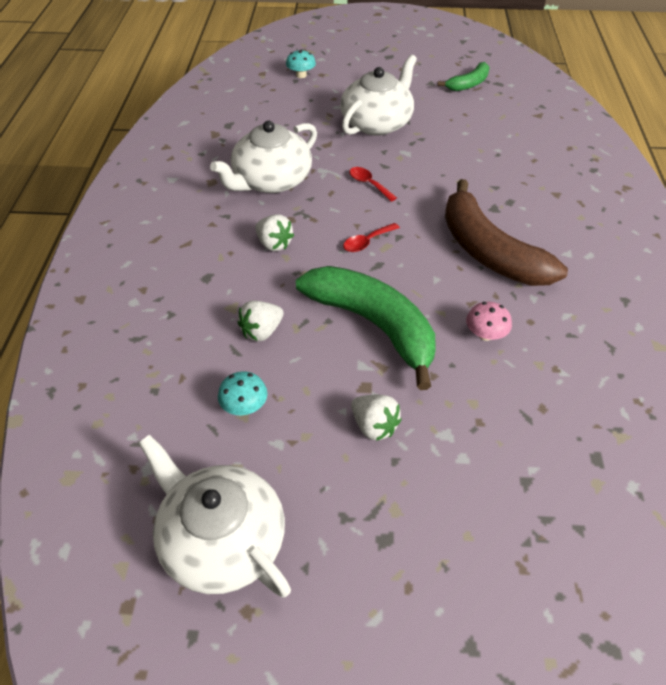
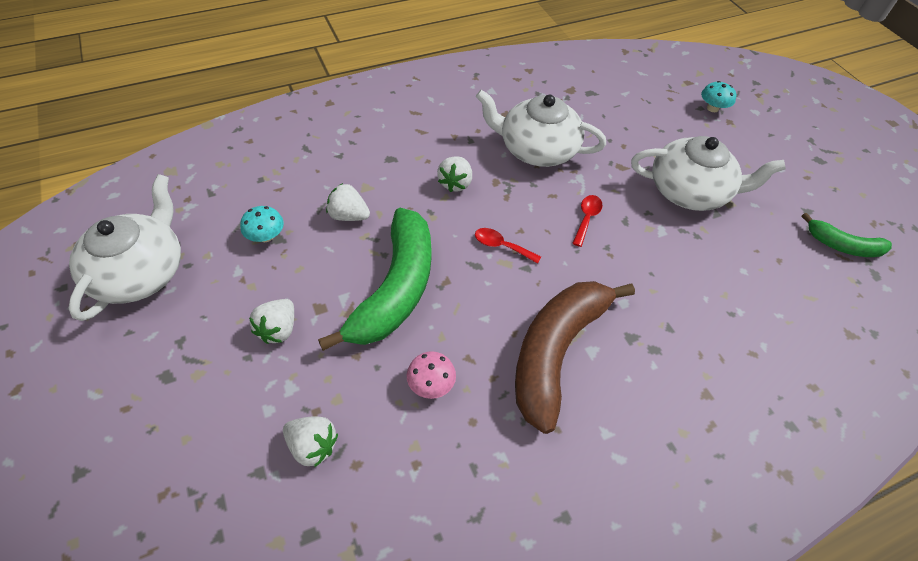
camera: 60 degrees right, 5 degrees up
none -> white strawberry [283,416,338,468]

